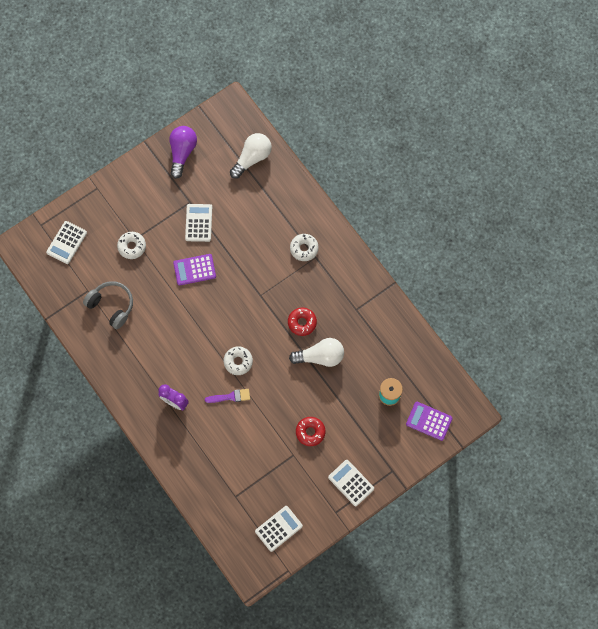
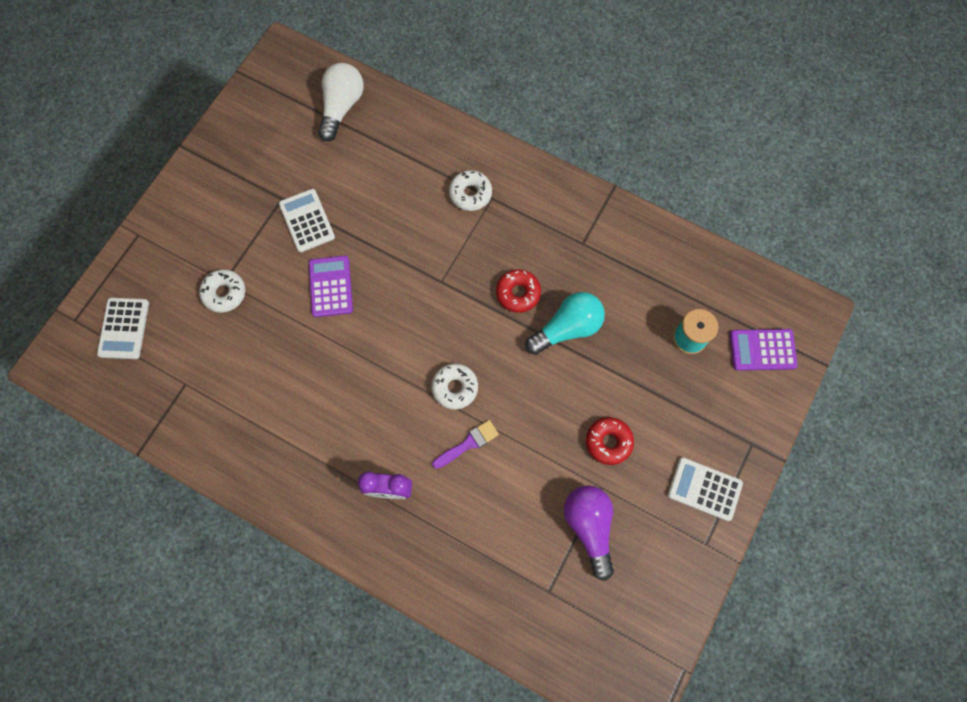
camera: 25 degrees left, 0 degrees up
grey headphones [83,281,133,329] -> none
purple light bulb [169,126,197,179] -> purple light bulb moved to [564,485,614,581]
purple calculator [173,254,216,285] -> purple calculator turned 120 degrees clockwise [309,256,353,317]
white calculator [255,506,303,552] -> none
white light bulb [289,338,344,367] -> turquoise light bulb [525,292,605,355]

